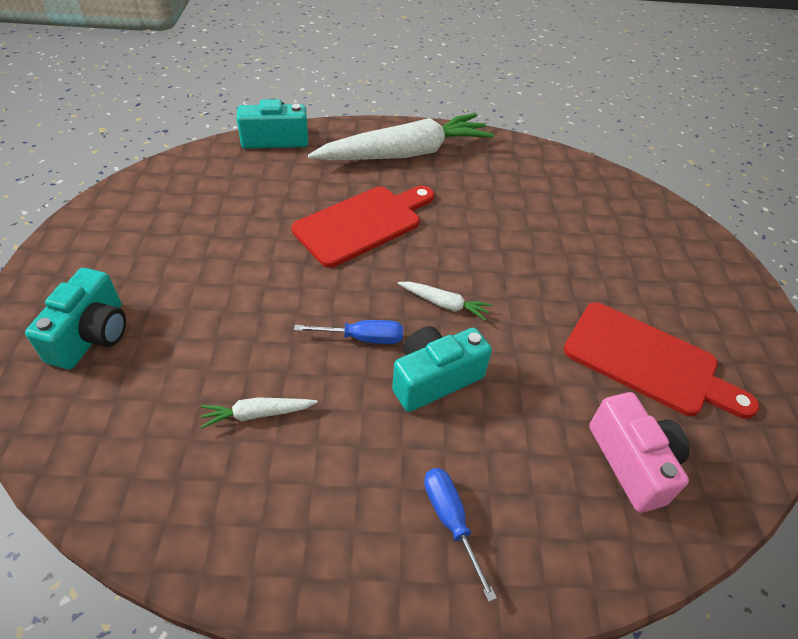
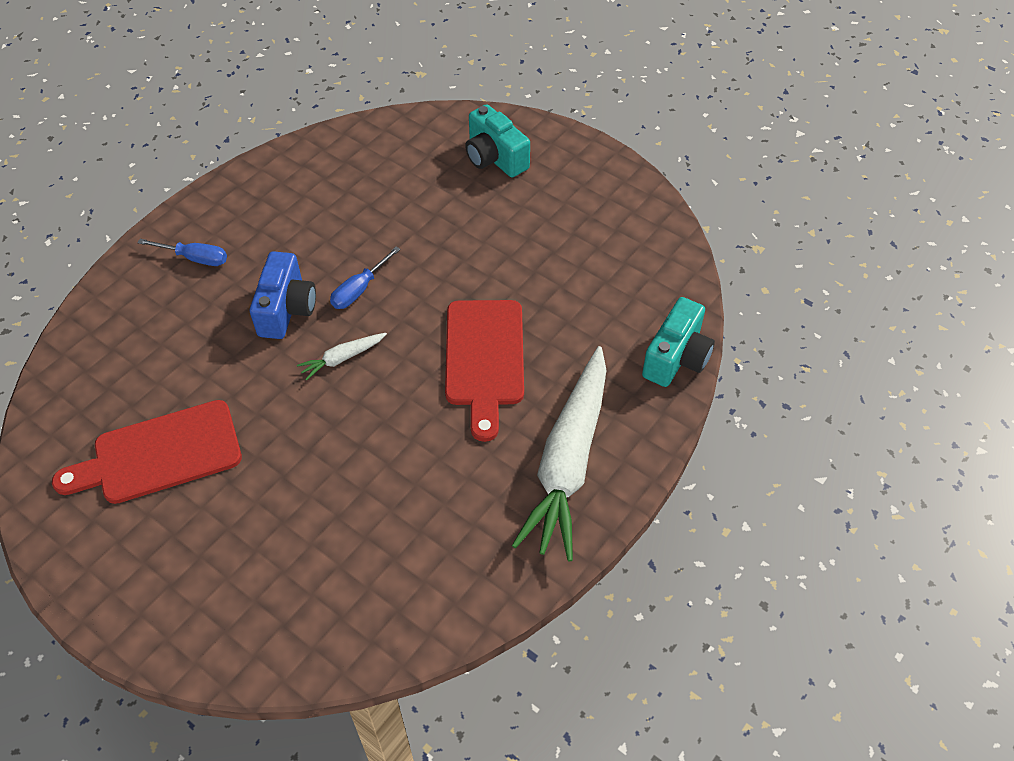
camera: 130 degrees right, 5 degrees up
white carrot [201,397,318,429] -> none
turquoise camera [392,326,492,412] -> blue camera [250,251,316,339]
pink camera [589,392,690,513] -> none

